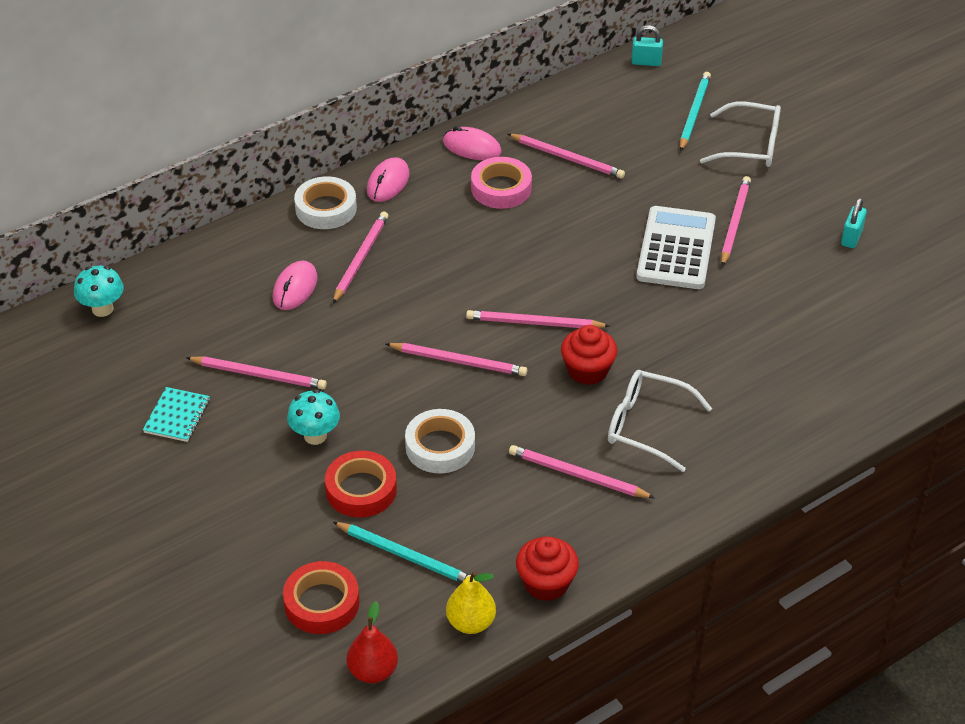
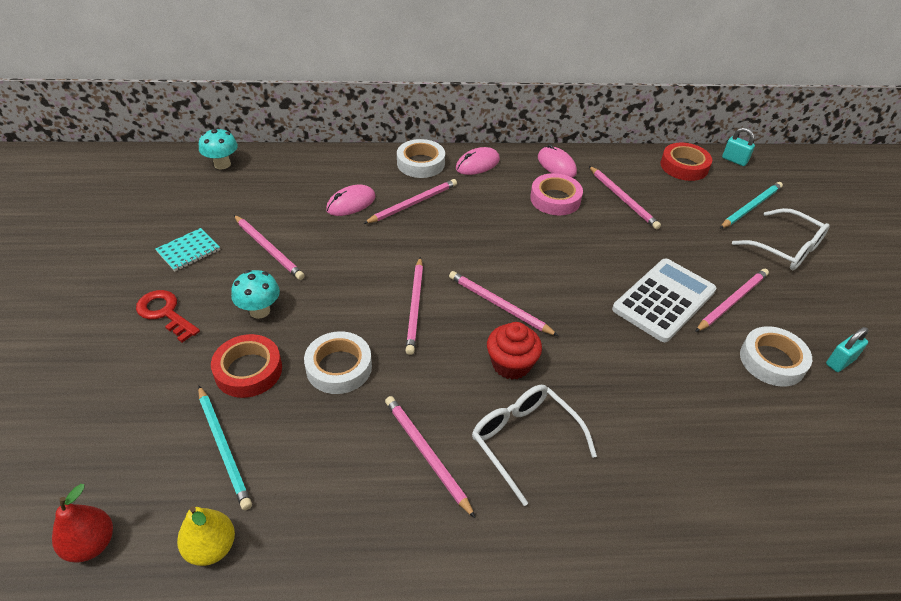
camera: 30 degrees right, 0 degrees up
red tape [283,561,359,634] -> red tape moved to [660,143,712,181]
pink pencil [386,343,527,376] -> pink pencil turned 45 degrees clockwise [406,257,423,355]
red cupcake [516,536,579,601] -> none
none -> red key [136,290,200,343]
none -> white tape [740,326,812,387]

